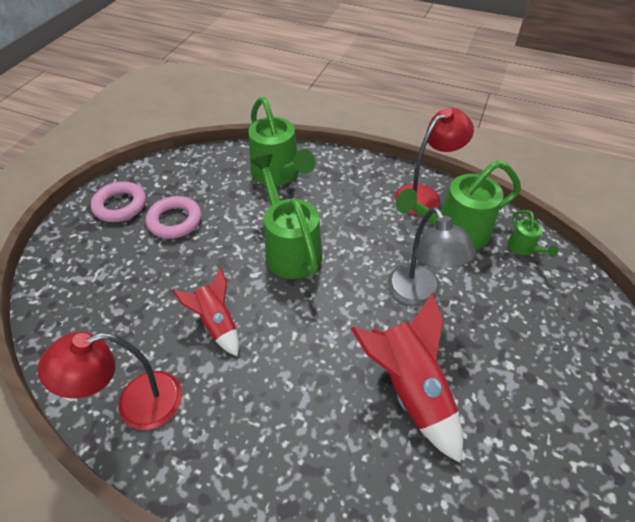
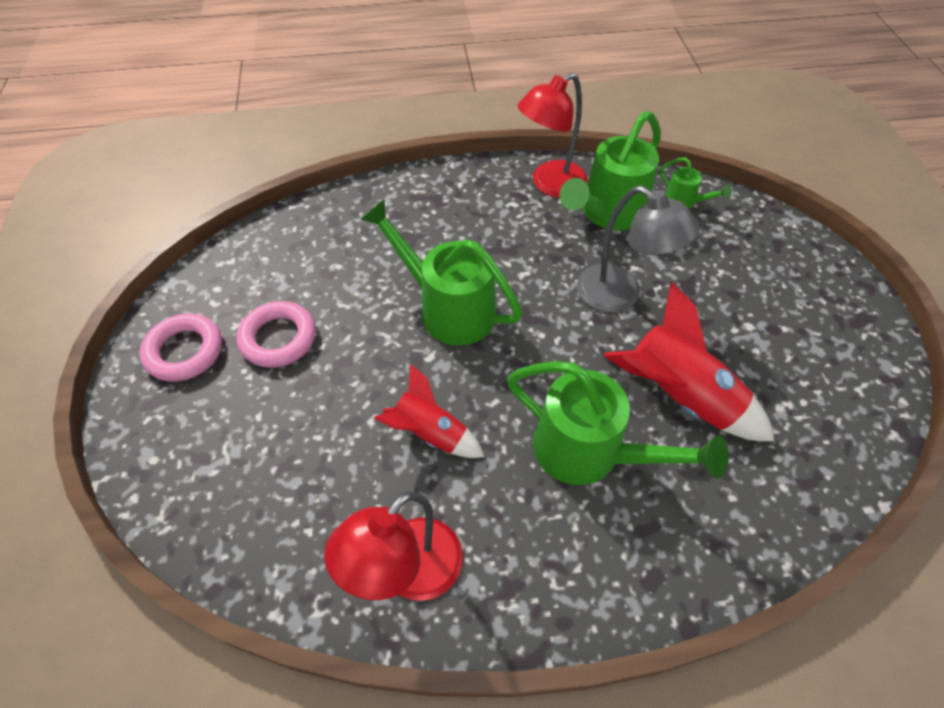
camera: 30 degrees left, 5 degrees up
green watering can [248,97,316,186] -> green watering can moved to [507,361,729,485]
red lamp [395,108,474,215] -> red lamp turned 150 degrees counterclockwise [518,72,588,198]

